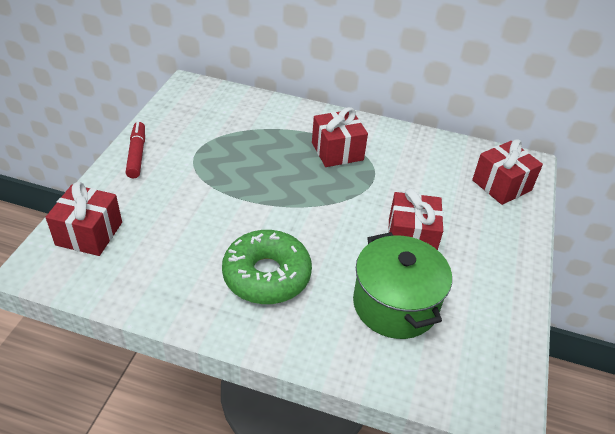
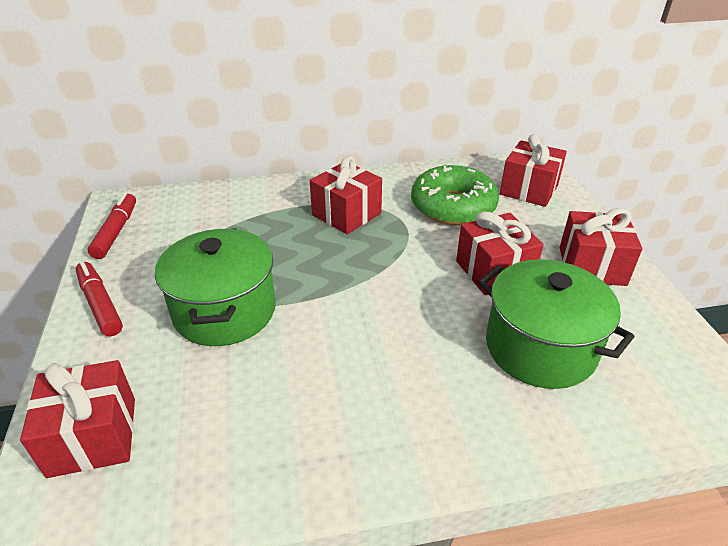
camera: 25 degrees left, 5 degrees down
green donut [222,230,312,304] -> green donut moved to [411,165,499,225]
none -> red marker [88,193,136,259]
none -> green pot [155,228,276,346]
none -> red gift [560,208,642,286]

